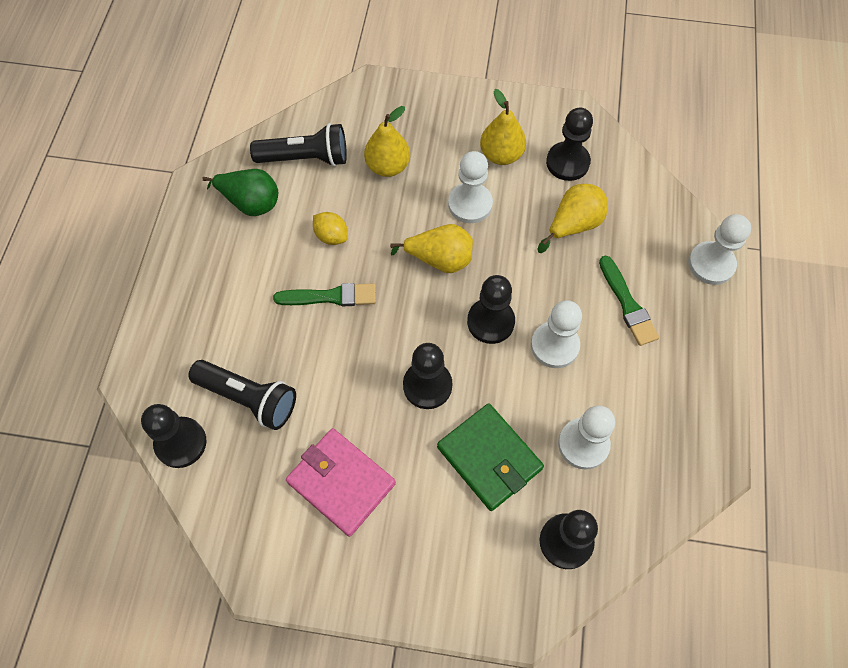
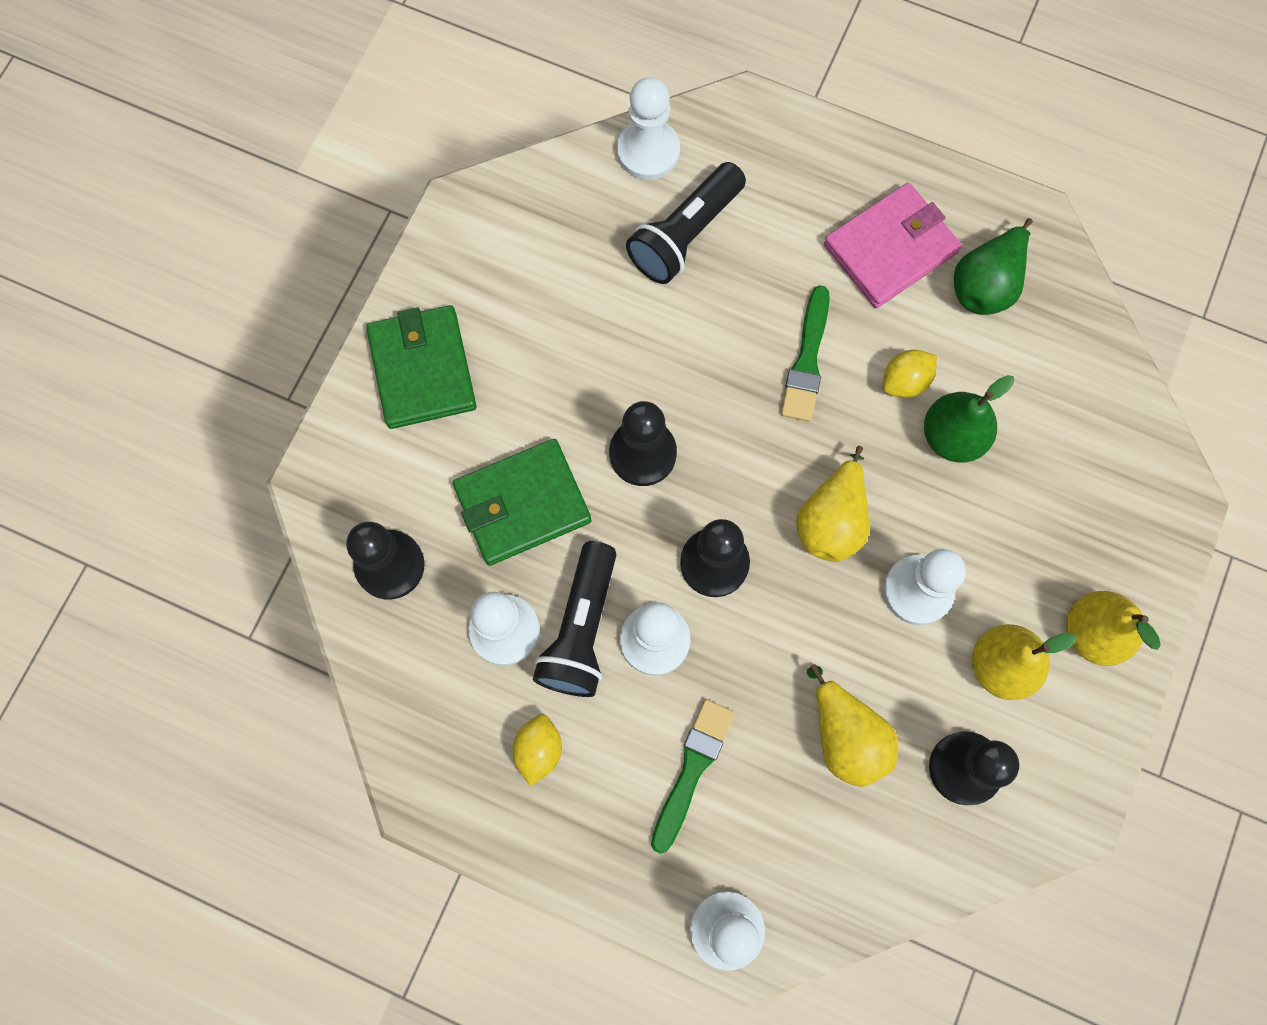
camera: 105 degrees right, 10 degrees up
black pawn [141,404,206,468] -> white pawn [617,77,680,180]
black flashlight [250,123,347,167] -> black flashlight moved to [533,541,616,697]
pink wallet [286,428,396,537] -> pink wallet moved to [824,183,962,308]
yellow pear [364,106,410,177] -> yellow pear moved to [1066,591,1161,666]
green brush [599,256,659,346] -> green brush turned 120 degrees clockwise [651,699,735,854]
none -> green wallet [366,305,477,429]
none -> yellow lemon [512,714,562,786]
none -> green pear [924,375,1014,462]

